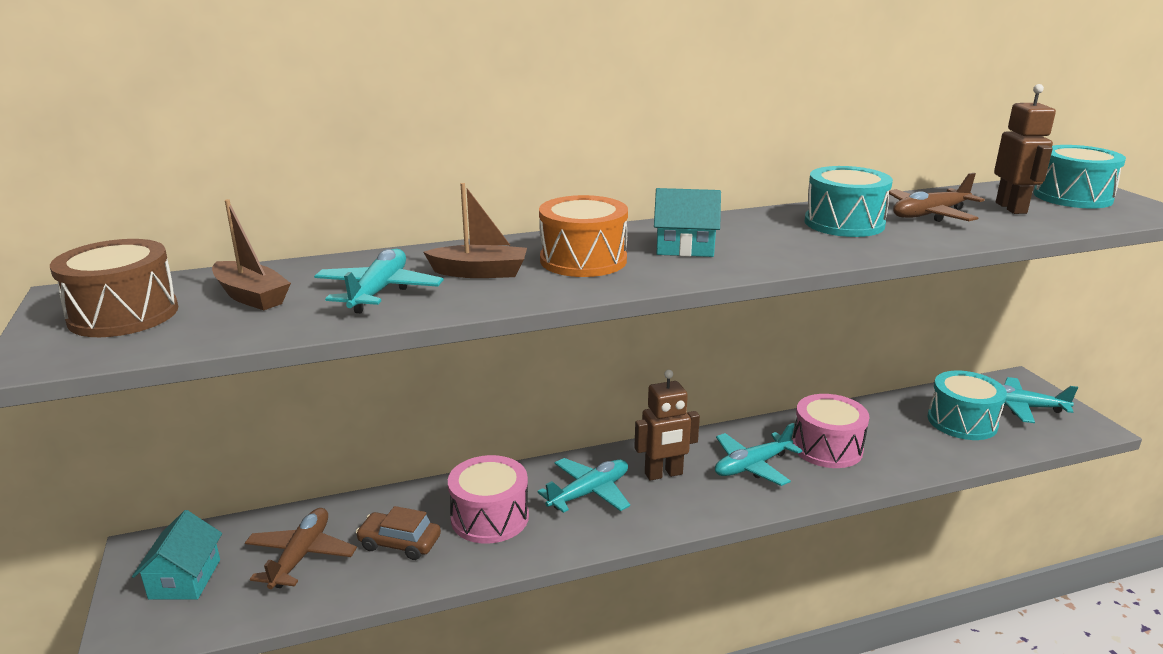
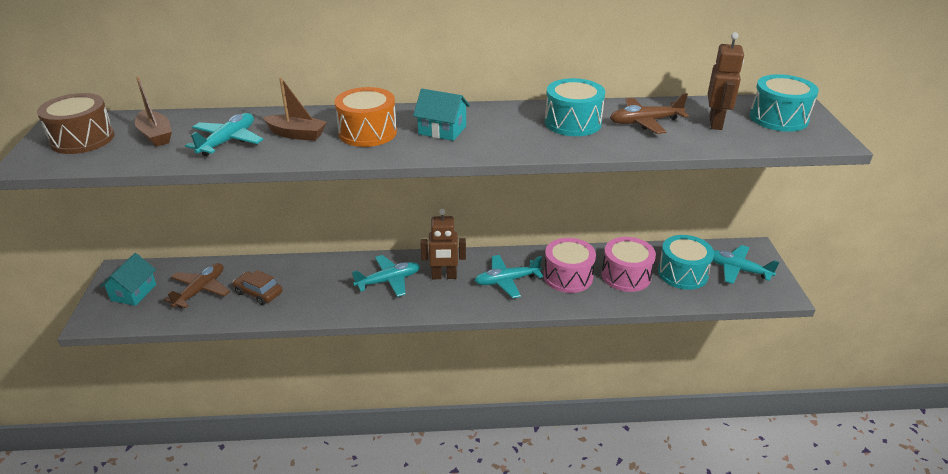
camera: 15 degrees right, 10 degrees up
pink drum [448,455,529,544] -> pink drum moved to [602,237,656,292]

